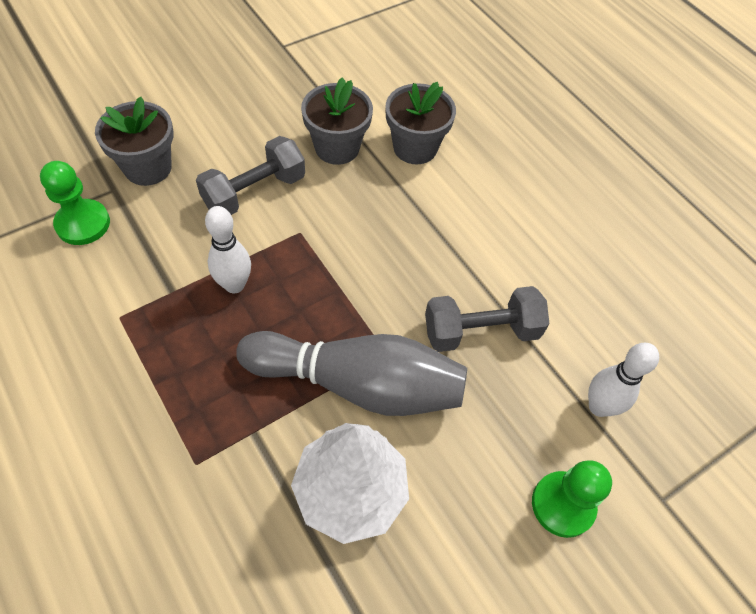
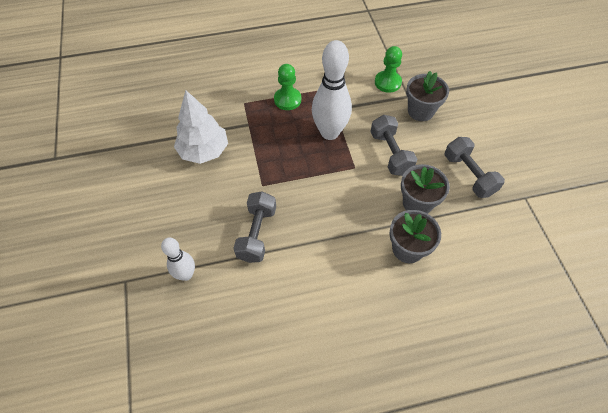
camera: 115 degrees right, 0 degrees up
white bowling pin [205,206,251,293] -> white bowling pin [312,40,352,140], size x1.76
grey bowling pin [236,331,467,416] -> none
green pawn [532,460,612,538] -> green pawn moved to [274,64,301,110]
none -> grey dumbbell [445,137,505,198]

